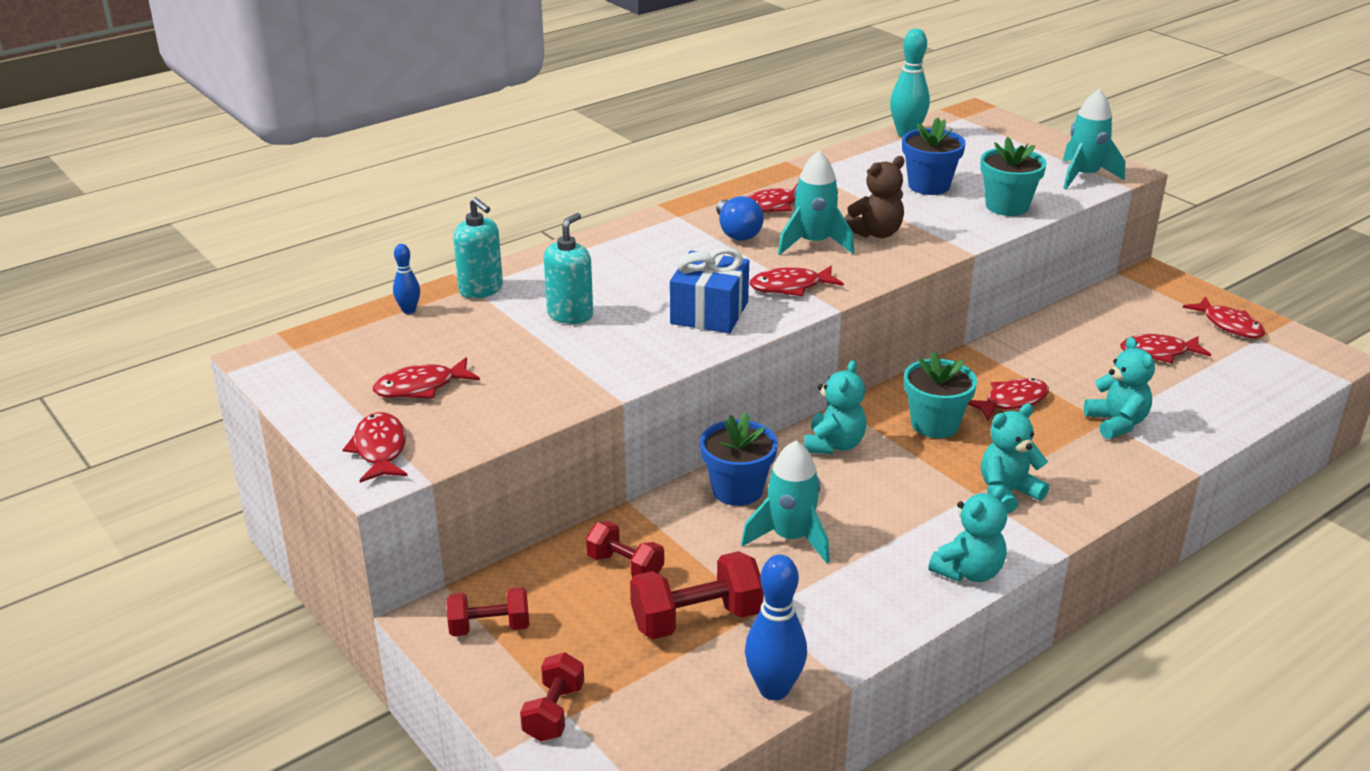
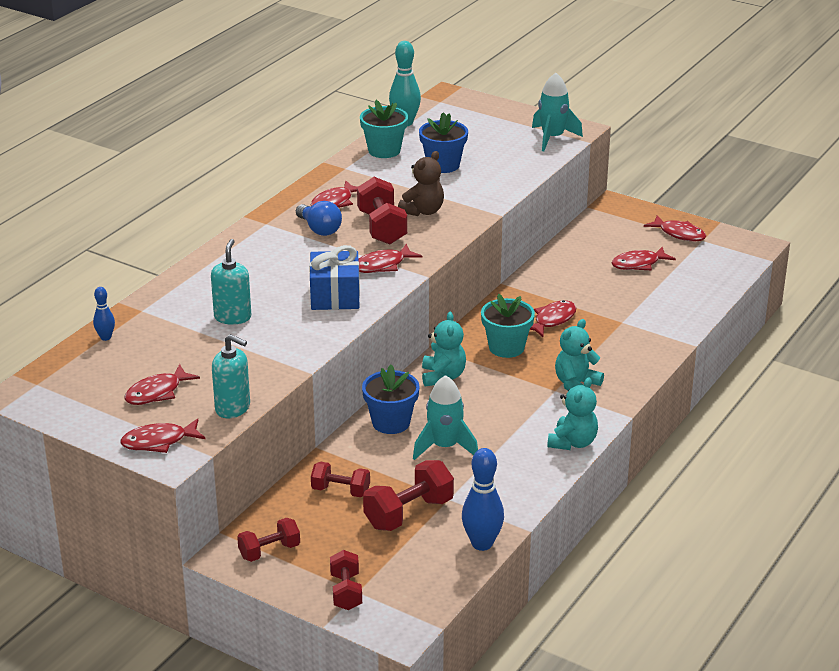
camera: 20 degrees left, 0 degrees up
red fish [342,412,408,483] -> red fish turned 75 degrees counterclockwise [120,418,206,453]
turquoise soap dispenser [453,197,503,299] -> turquoise soap dispenser moved to [212,334,250,418]
turquoise rocket [778,151,854,255] -> red dumbbell [357,177,407,244]
turquoise flower pot [980,137,1047,216] -> turquoise flower pot moved to [360,100,408,158]
turquoise teddy bear [1084,337,1155,439] -> none

